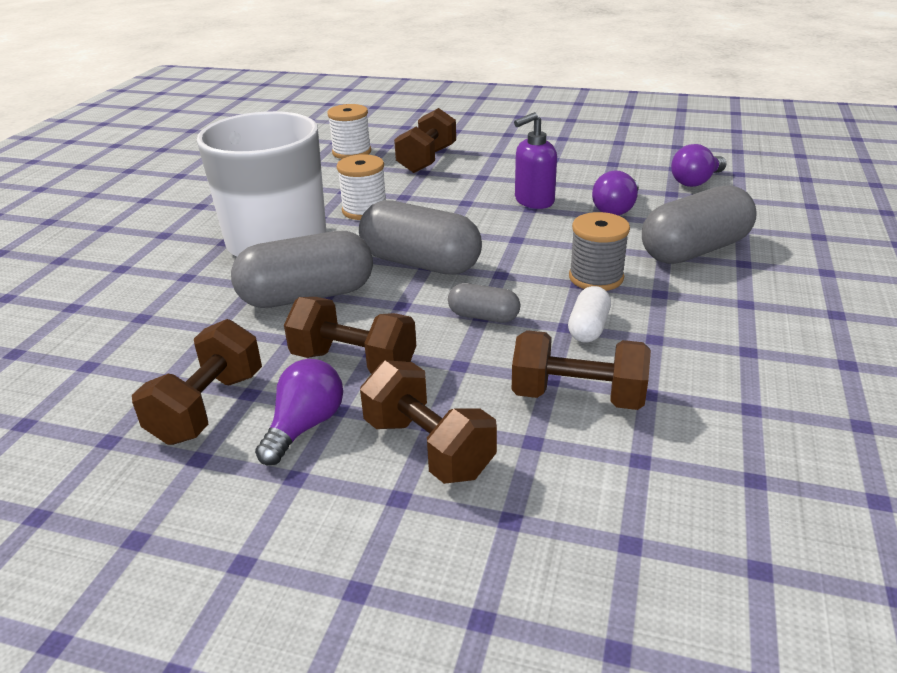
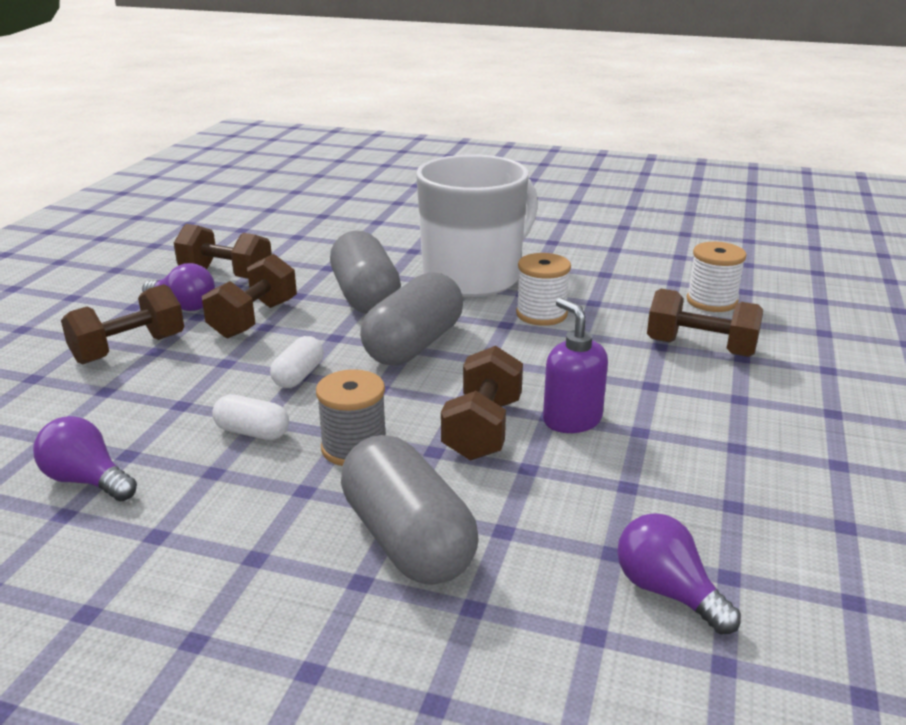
camera: 90 degrees right, 5 degrees down
grey capsule [448,283,520,322] -> white capsule [270,336,323,388]
brown dumbbell [512,330,651,410] -> brown dumbbell moved to [441,346,523,461]
purple light bulb [592,170,639,215] -> purple light bulb moved to [33,416,137,501]

